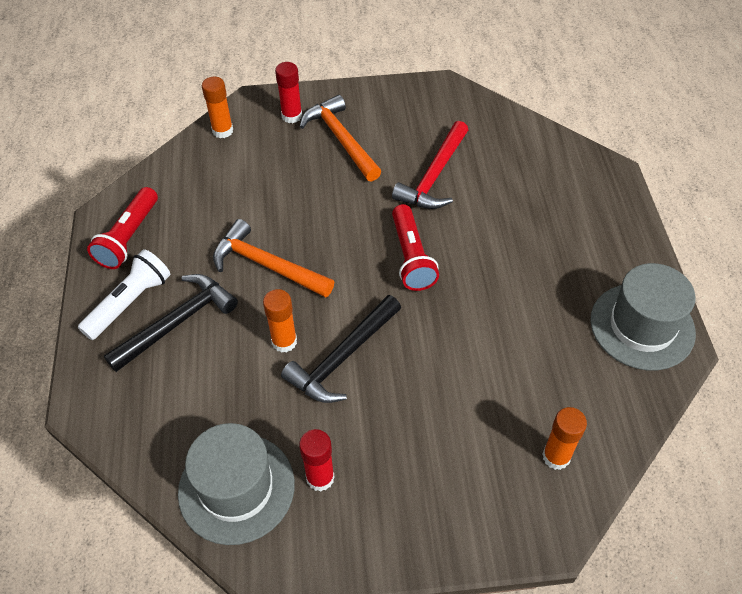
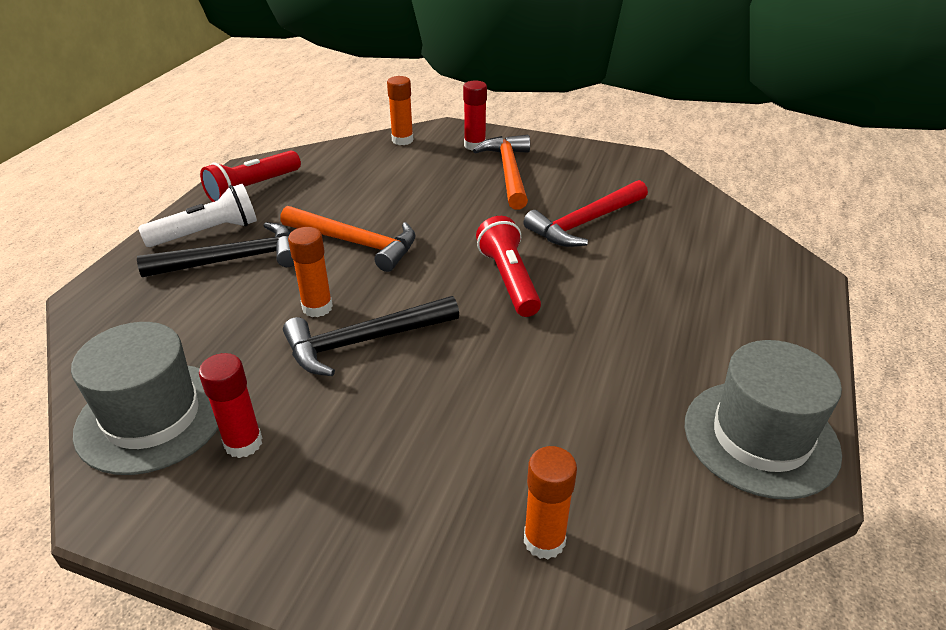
camera: 25 degrees right, 15 degrees down
orange hammer [213,219,334,298] -> orange hammer turned 150 degrees clockwise [280,206,416,272]
red flashlight [392,204,439,291] -> red flashlight turned 150 degrees clockwise [476,216,541,317]

